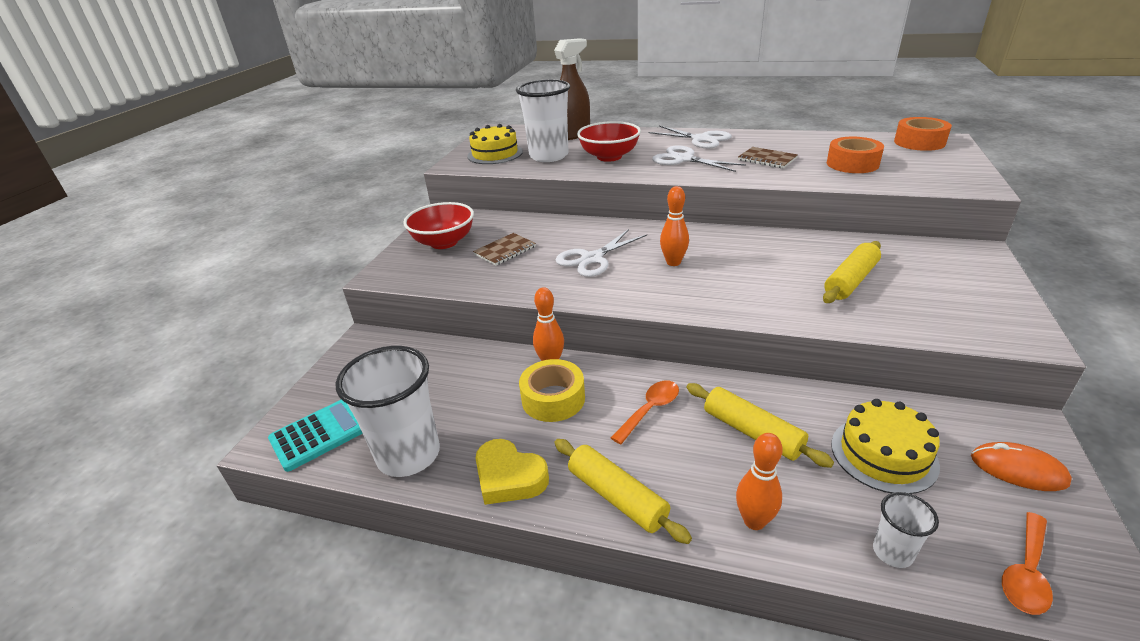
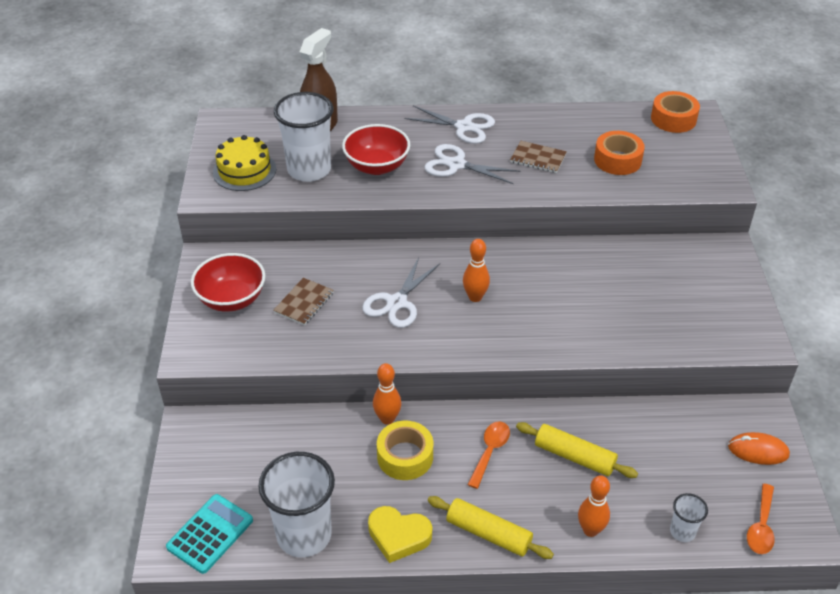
camera: 20 degrees left, 10 degrees up
yellow rolling pin [823,241,881,303] -> none
yellow cake [831,399,940,494] -> none

